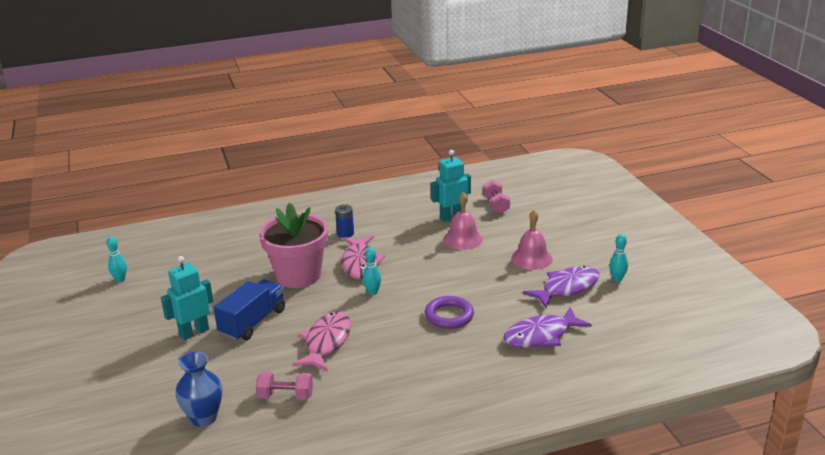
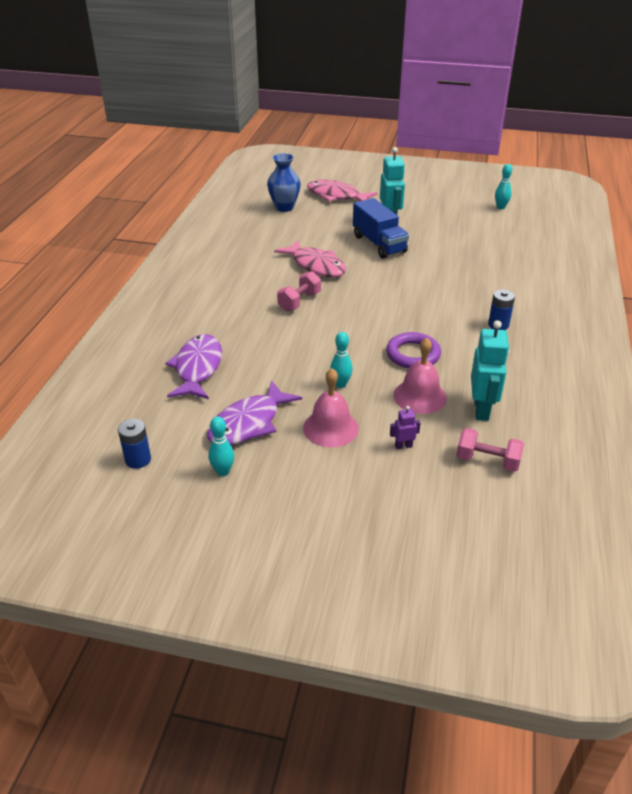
camera: 120 degrees right, 10 degrees up
pink dumbbell [256,371,313,400] -> pink dumbbell moved to [277,271,321,311]
pink flower pot [259,203,328,288] -> none
pink fish [341,235,385,279] -> pink fish moved to [307,180,377,202]
turquoise bowling pin [363,247,381,295] -> turquoise bowling pin moved to [330,332,353,388]
purple ring [425,296,474,329] -> purple ring moved to [386,332,441,369]
purple fish [523,266,600,308] -> purple fish turned 45 degrees clockwise [207,380,302,445]
none -> blue battery [118,419,151,469]
none -> purple robot [390,406,421,449]

